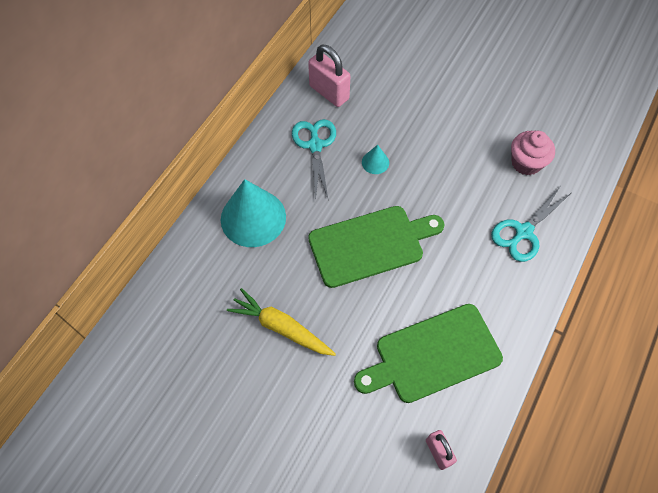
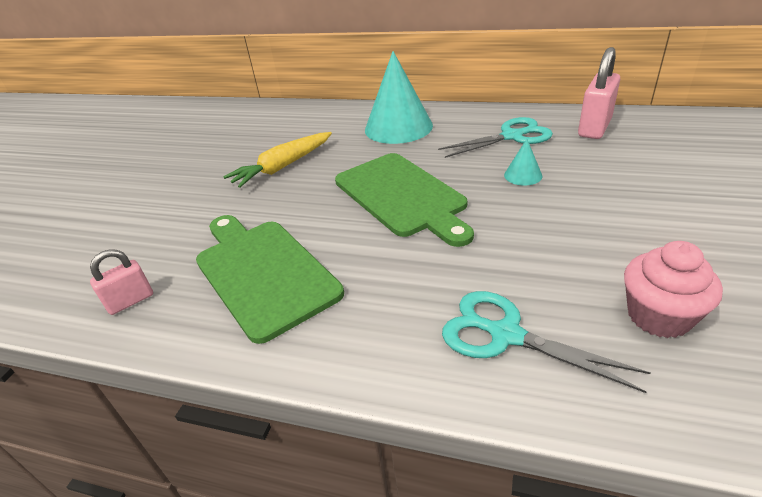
camera: 80 degrees right, 25 degrees down
yellow carrot [227,288,336,356] -> yellow carrot turned 150 degrees counterclockwise [223,132,332,188]

